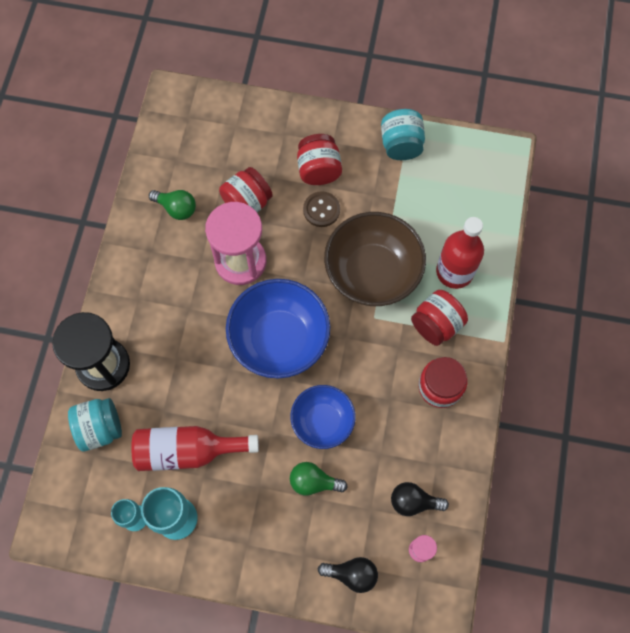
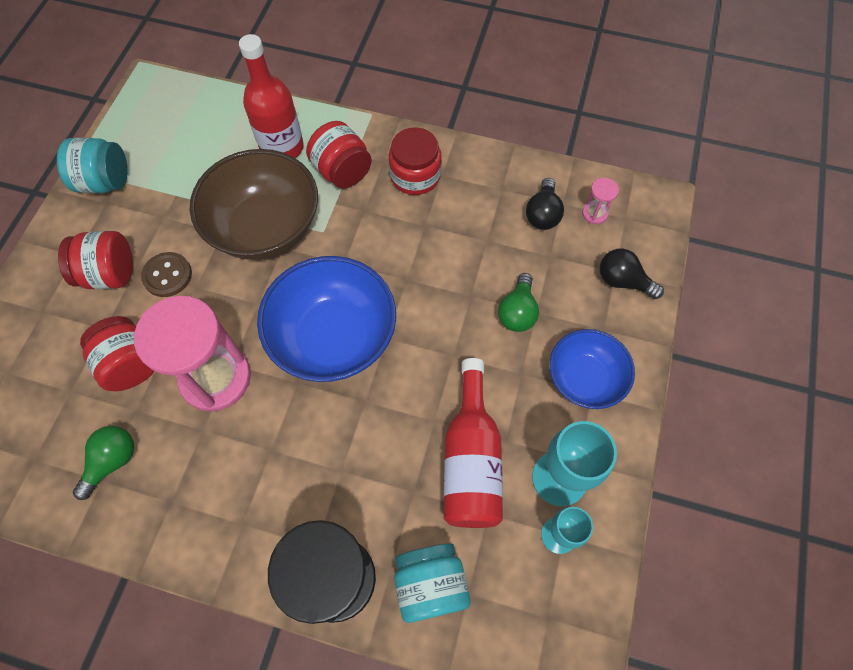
camera: 85 degrees left, 5 degrees down
blue bowl [290,385,356,449] -> blue bowl moved to [549,329,635,409]
black light bulb [318,557,378,593] -> black light bulb turned 75 degrees counterclockwise [600,248,664,299]

